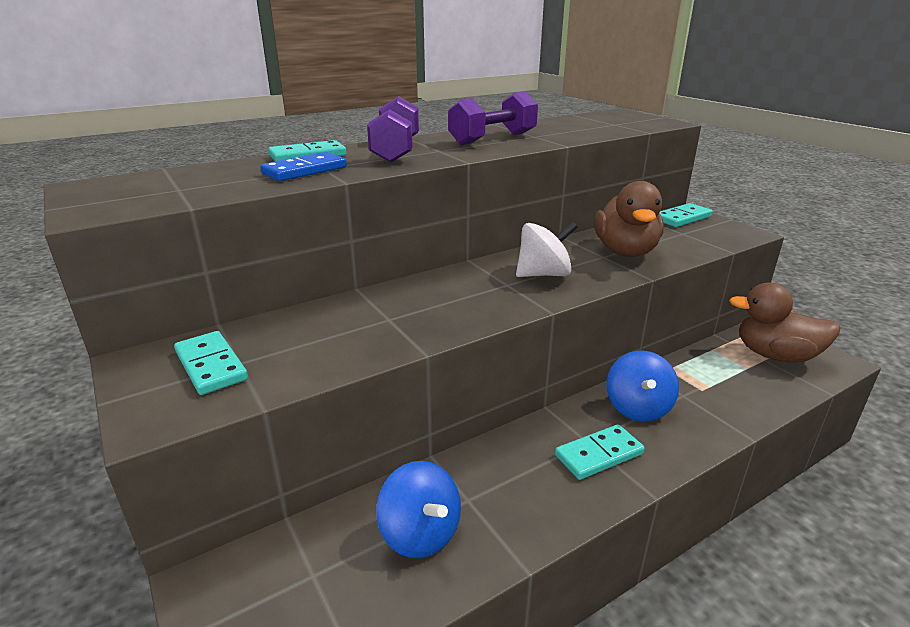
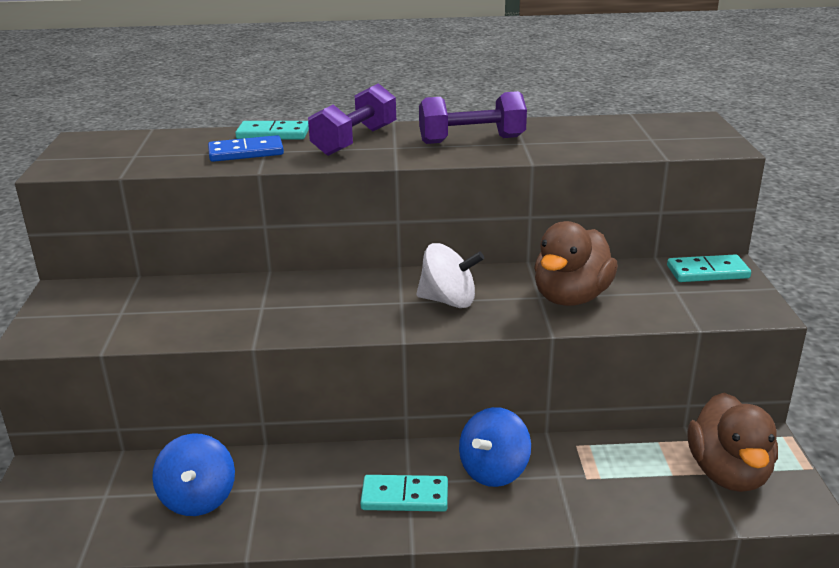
camera: 30 degrees right, 0 degrees up
turquoise domino [174,331,248,395] -> none
brown duck [729,282,841,362] -> brown duck turned 135 degrees counterclockwise [688,393,778,492]

